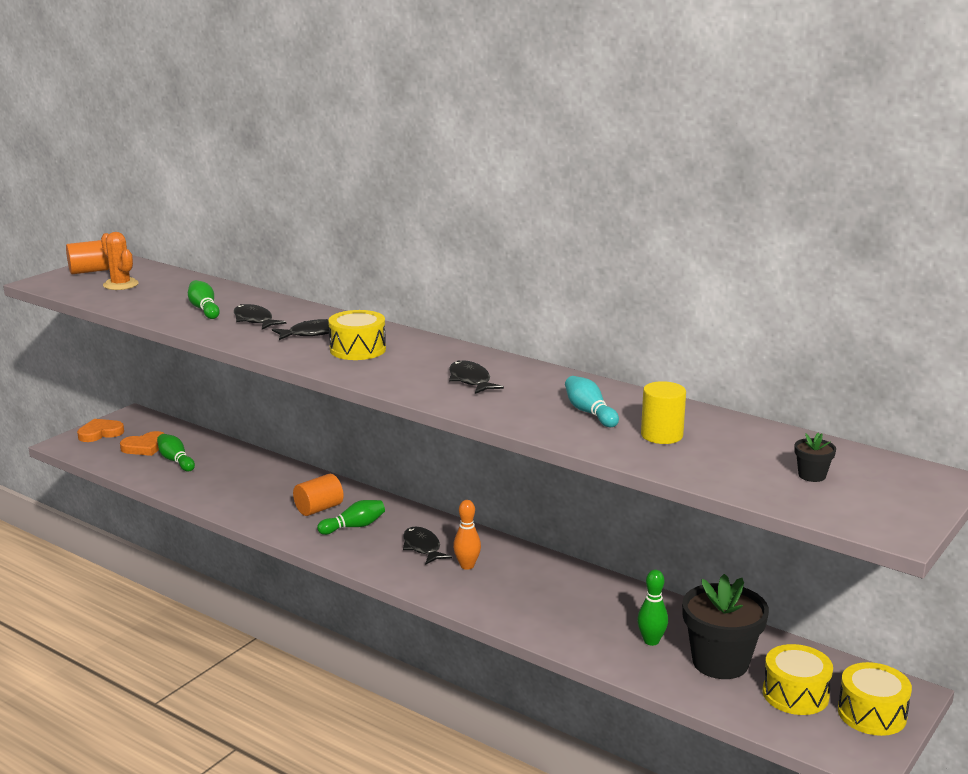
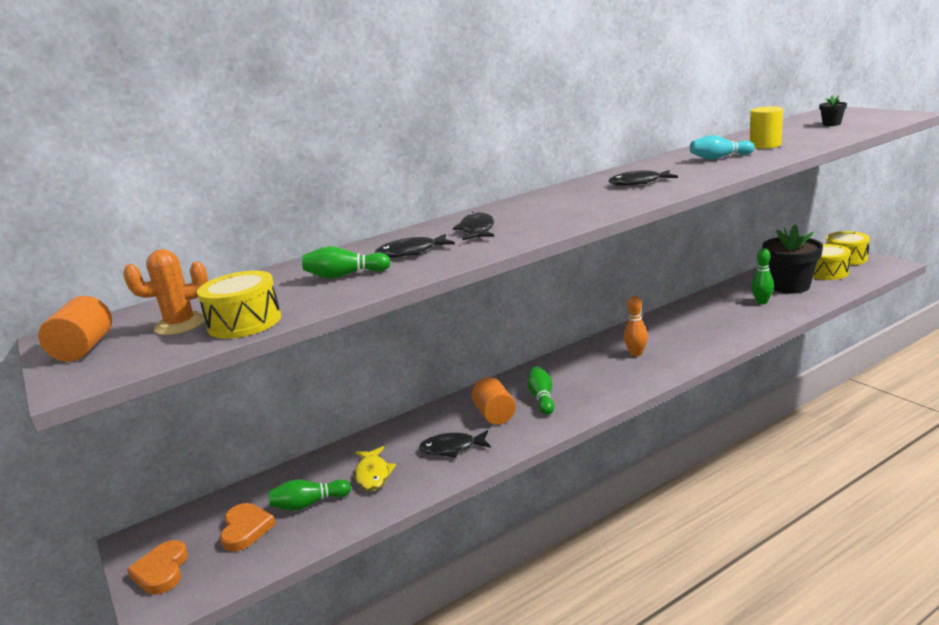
camera: 65 degrees left, 0 degrees up
yellow drum [328,310,386,360] -> yellow drum moved to [197,271,281,339]
black fish [403,527,452,565] -> black fish moved to [419,430,491,458]
none -> yellow fish [355,446,396,491]

